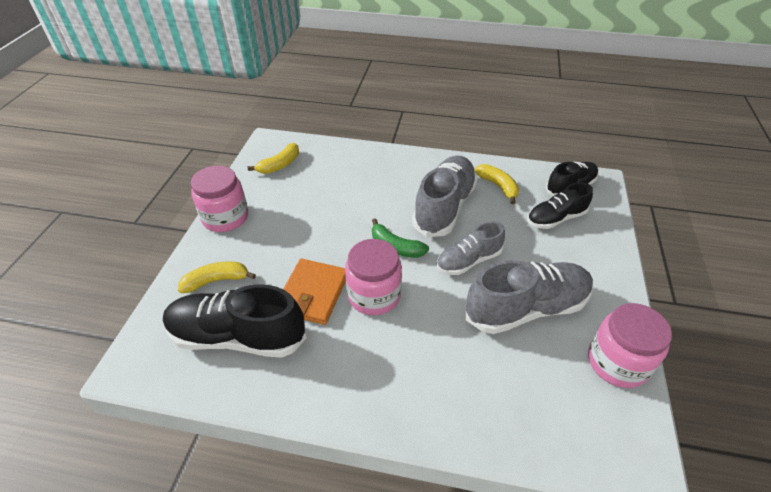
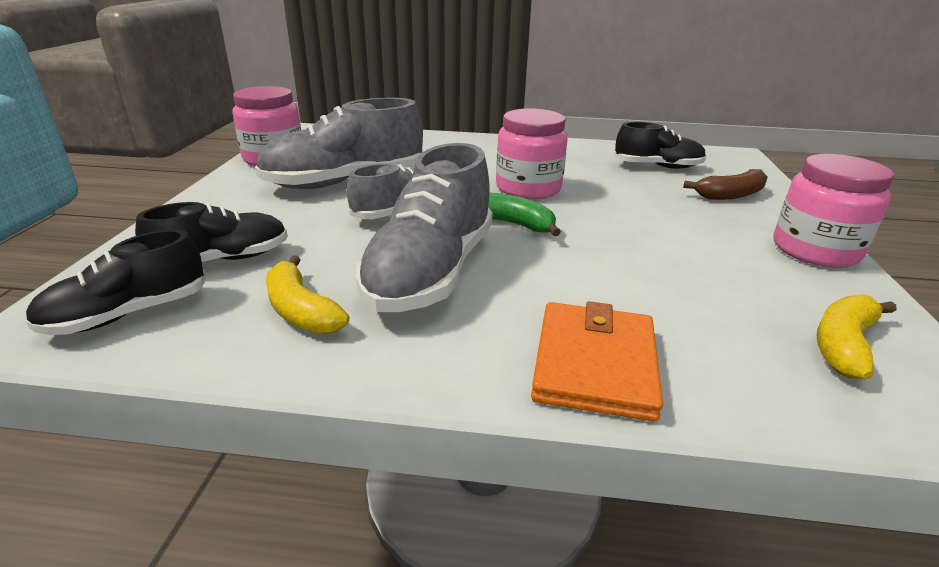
camera: 175 degrees right, 15 degrees down
black shoe [163,284,307,358] -> black shoe [614,122,706,169], size x0.60
yellow banana [178,262,256,293] -> brown banana [683,169,768,200]
orange wallet [283,259,346,325] -> orange wallet moved to [531,301,663,422]

